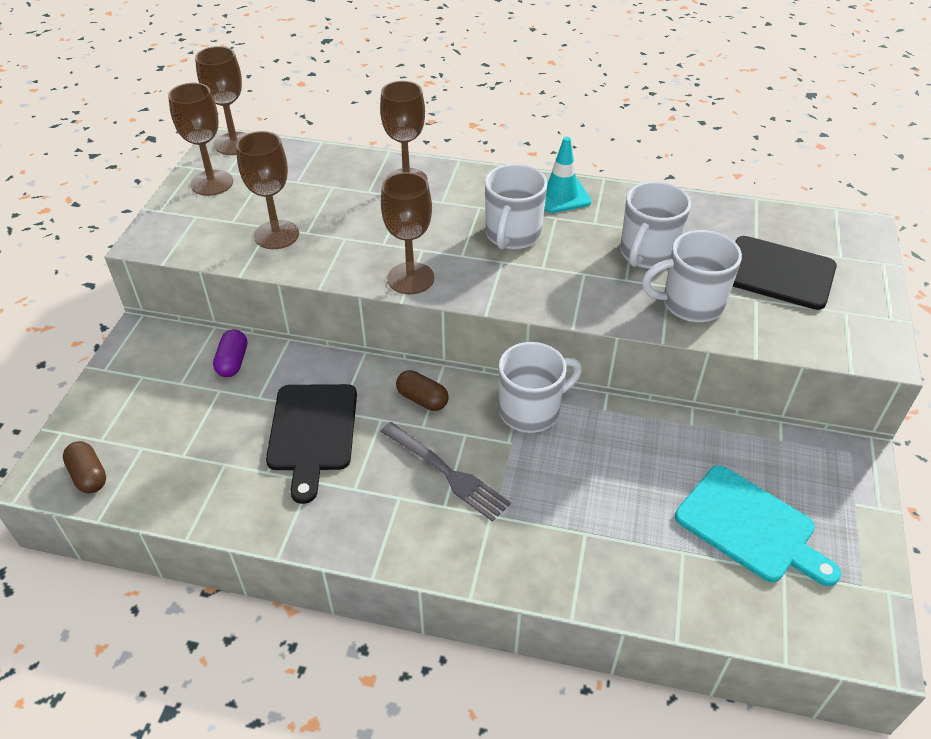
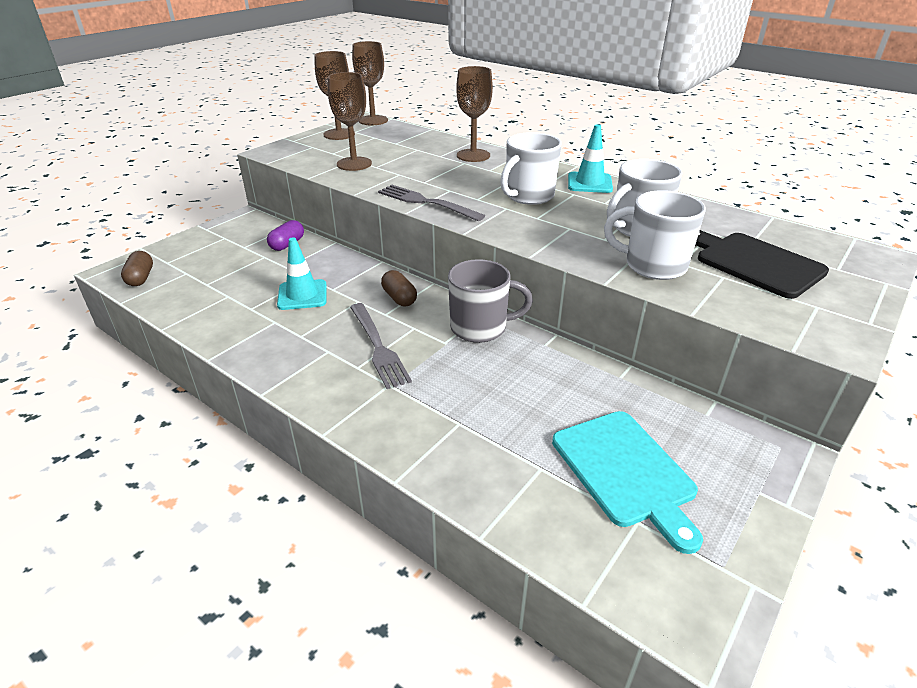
camera: 25 degrees right, 10 degrees down
black cutting board [266,384,357,504] -> turquoise traffic cone [277,237,327,310]
brown goblet [381,172,434,294] -> grey fork [378,185,485,221]
white mug [499,342,582,433] -> grey mug [448,259,533,343]

